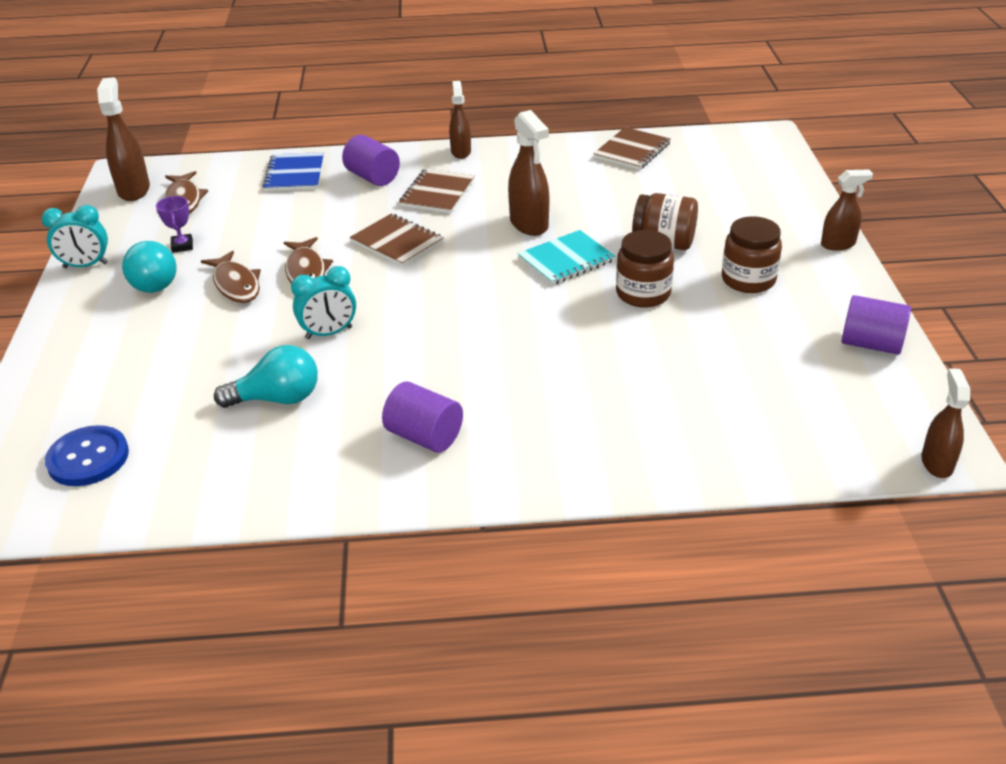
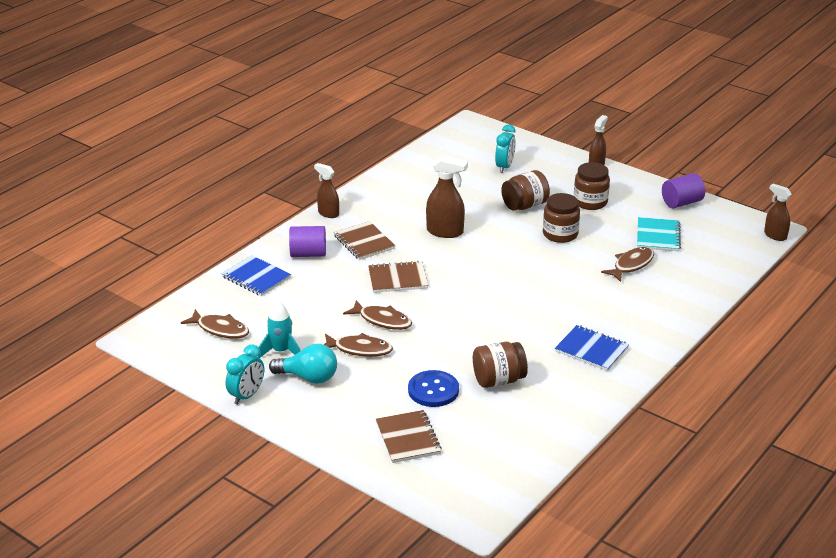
camera: 50 degrees left, 5 degrees down
blue button [45,425,129,486] -> blue button moved to [408,370,459,407]
brown spray bottle [97,77,150,201] -> none
purple trophy [156,196,193,253] -> turquoise rocket [258,301,300,358]
turquoise light bulb [214,345,318,408] -> brown jar [473,342,528,388]
turquoise clock [291,266,356,339] -> turquoise clock moved to [495,124,516,173]
purple cylinder [382,381,463,453] -> blue notebook [555,325,629,371]
turquoise notebook [518,230,615,285] -> turquoise notebook moved to [637,217,681,251]
brown notebook [593,127,671,170] -> brown notebook moved to [376,410,442,463]
none -> brown fish [601,247,654,282]

